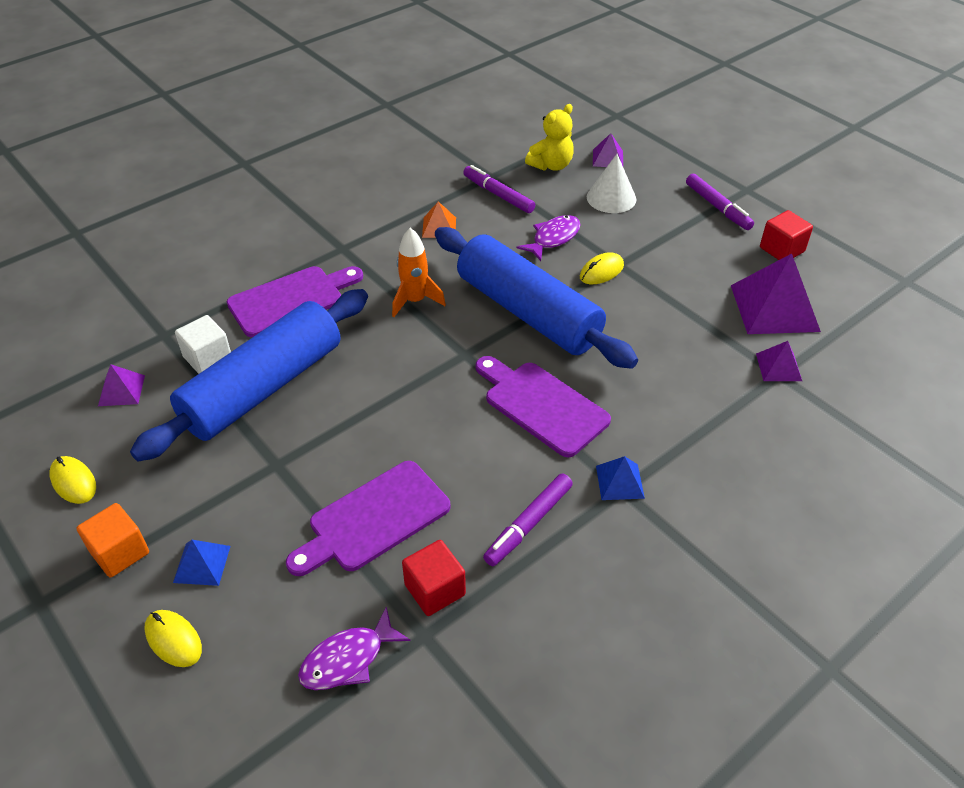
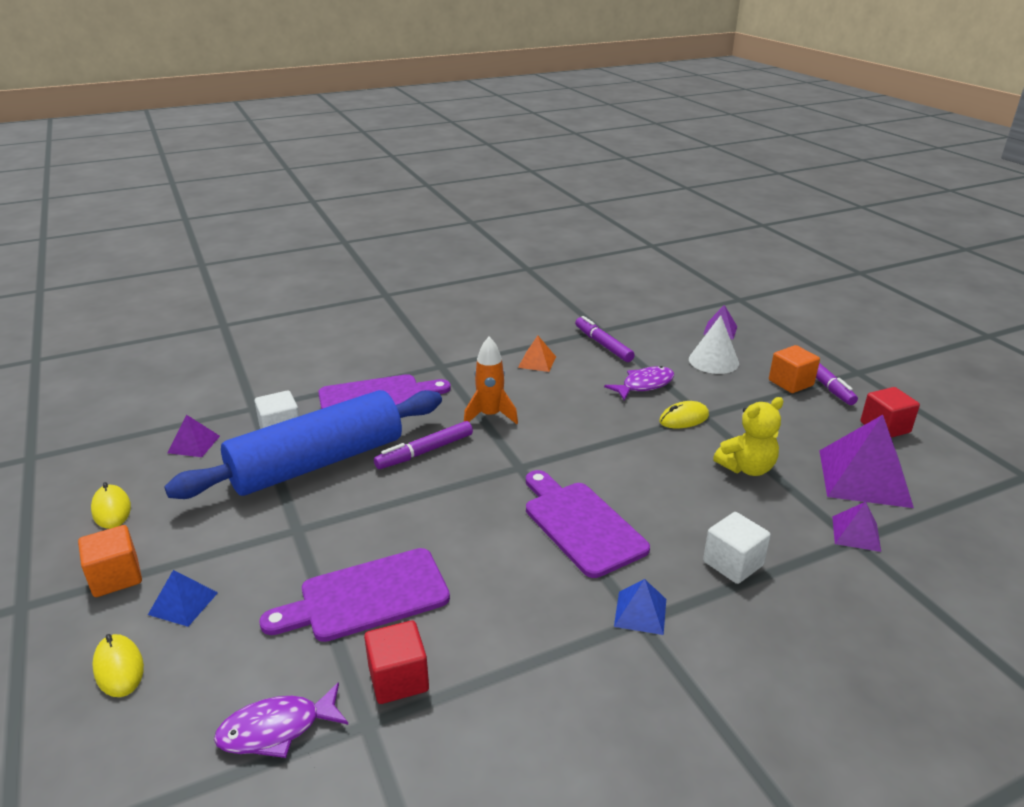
camera: 15 degrees right, 15 degrees down
blue rolling pin [435,227,638,369] -> none
purple marker [483,474,573,566] -> purple marker moved to [374,421,473,469]
yellow teddy bear [525,104,574,171] -> yellow teddy bear moved to [713,397,783,476]
none -> white cube [703,512,771,584]
none -> orange cube [769,345,820,393]

